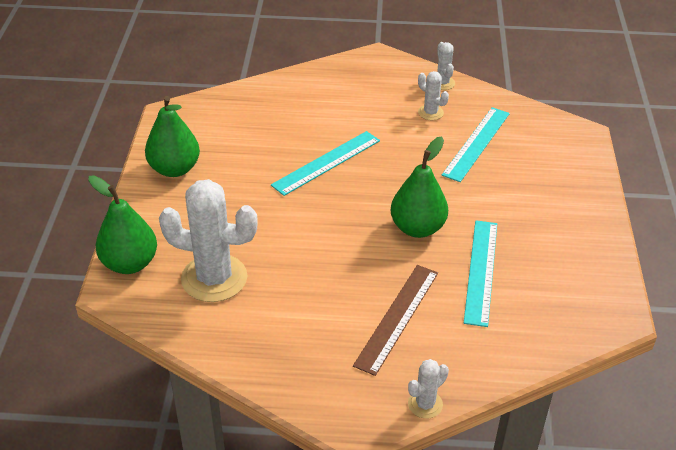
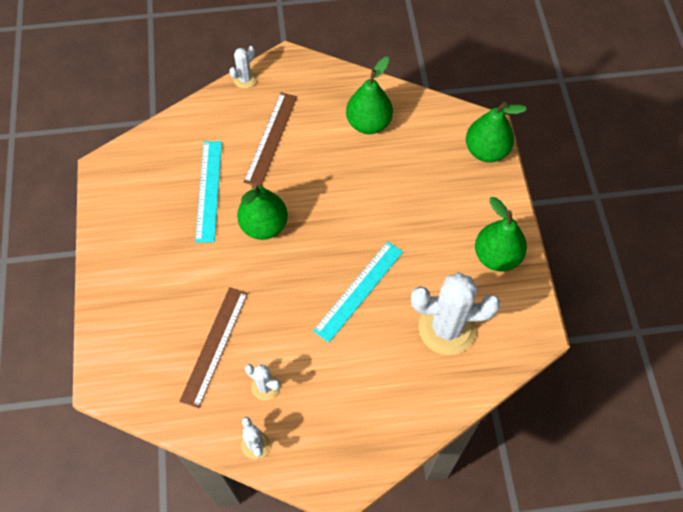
camera: 170 degrees right, 20 degrees up
white cactus [159,179,258,302] -> white cactus moved to [411,272,500,355]
turquoise ruler [442,107,510,182] -> brown ruler [179,287,248,408]
none -> green pear [346,57,393,134]

